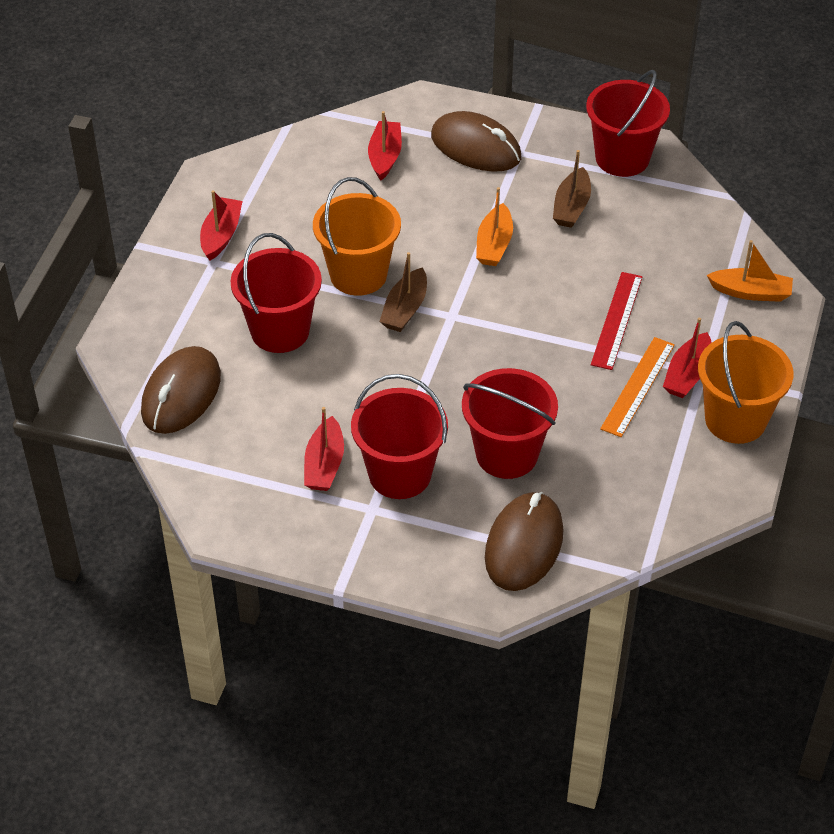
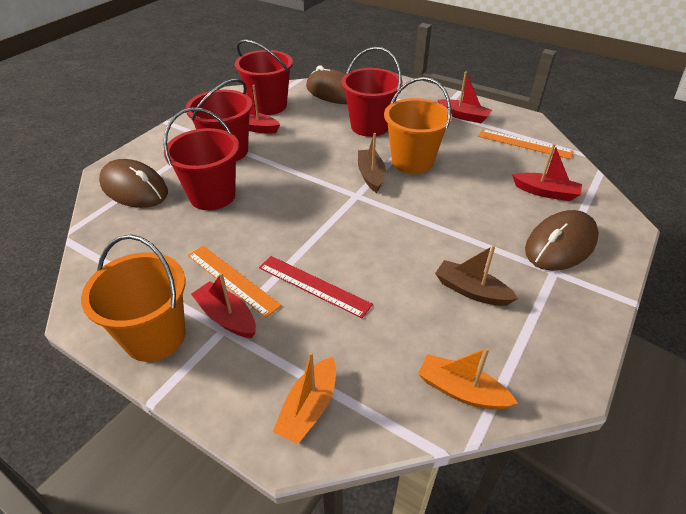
camera: 105 degrees right, 5 degrees down
brown boat [379,252,427,332] -> brown boat turned 45 degrees clockwise [358,133,386,193]
orange boat [476,187,513,266] -> orange boat moved to [418,347,518,410]
red bucket [586,70,670,177] -> red bucket moved to [235,39,293,115]
none -> orange ruler [478,129,574,159]

